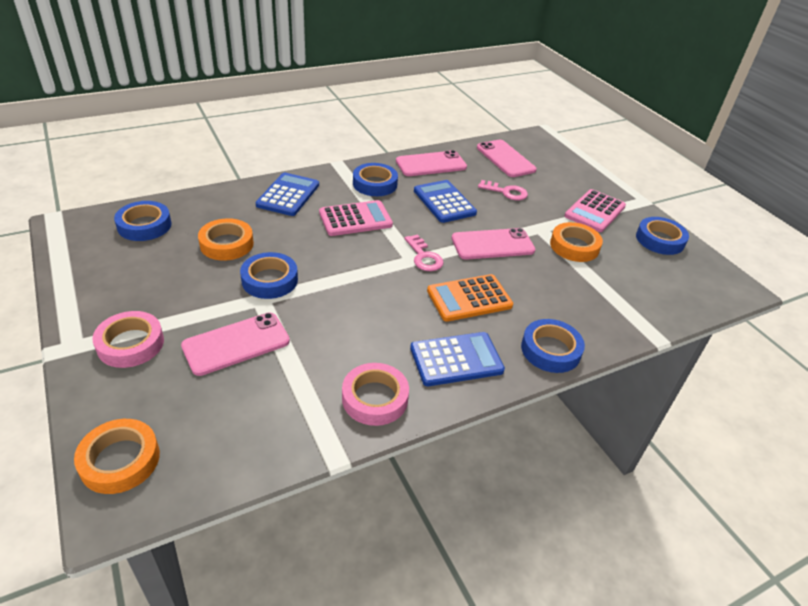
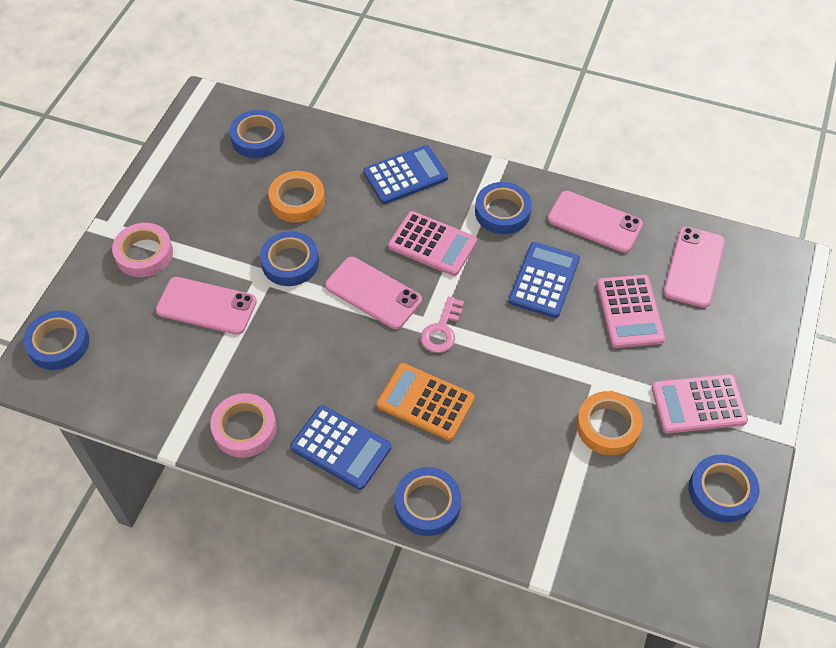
camera: 50 degrees right, 15 degrees up
orange tape [74,419,160,494] -> blue tape [23,311,89,370]
pink phone [452,228,535,260] -> pink phone moved to [325,257,422,329]
pink key [478,180,528,200] -> pink calculator [597,275,665,348]

